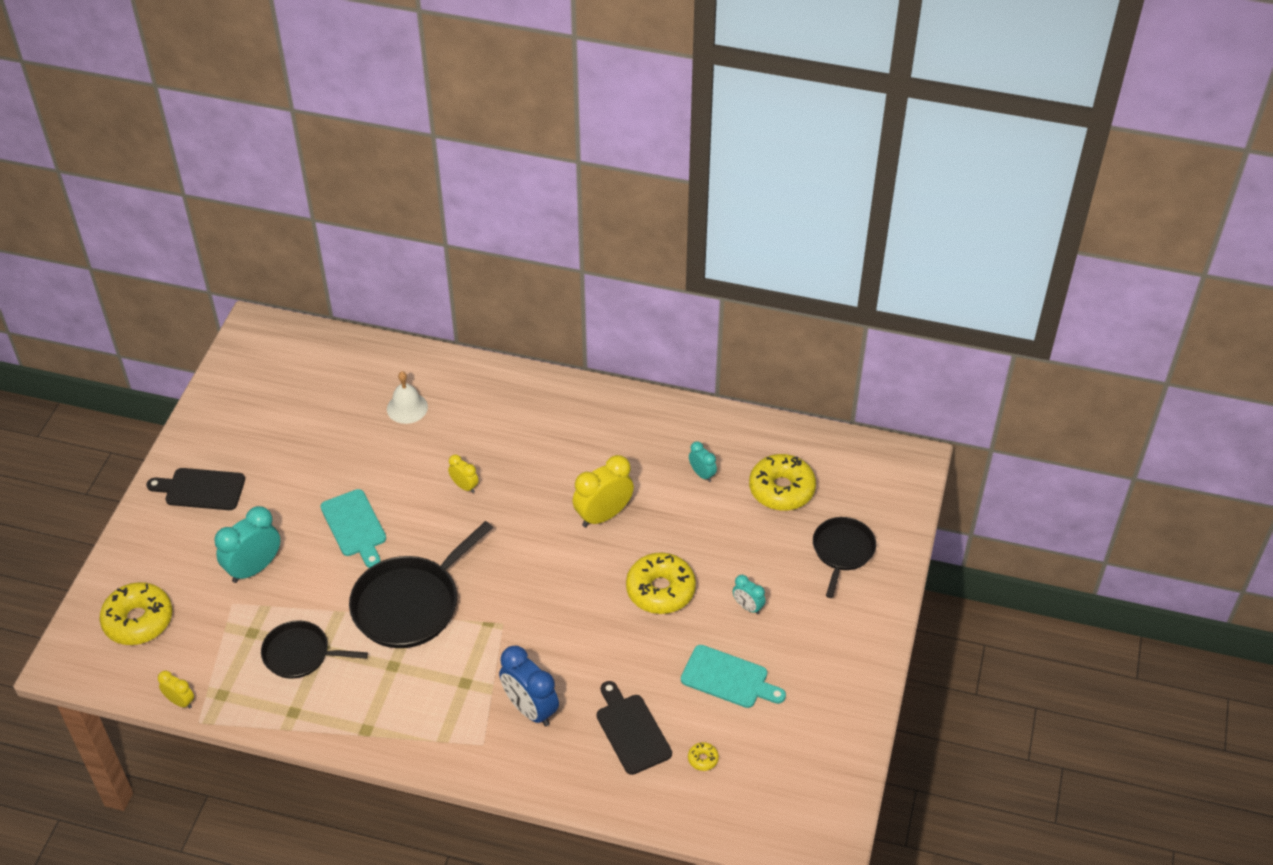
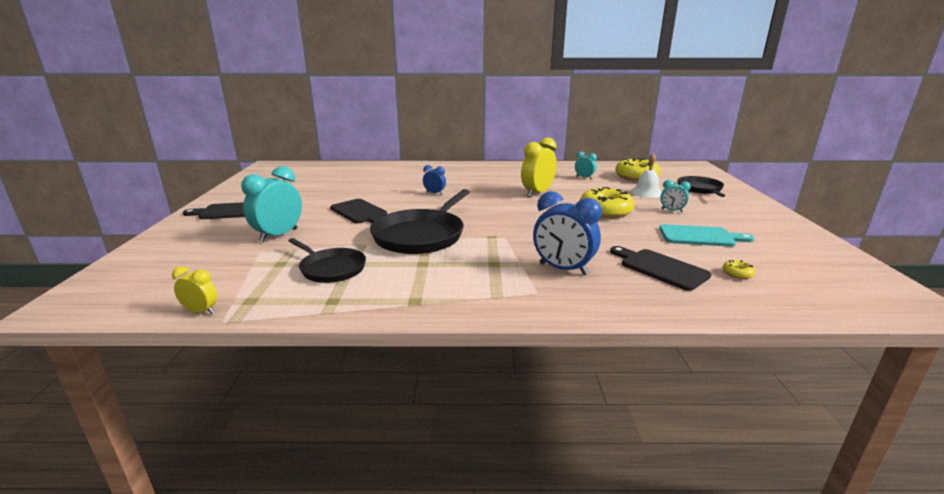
camera: 15 degrees left, 25 degrees down
yellow donut [99,582,172,645] -> none
black pan [261,620,368,679] -> black pan turned 135 degrees counterclockwise [288,238,366,283]
turquoise cutting board [321,489,386,568] -> black cutting board [330,199,387,223]
white bell [387,371,428,424] -> white bell moved to [631,153,662,198]
yellow clock [448,455,479,493] -> blue clock [423,165,446,195]

